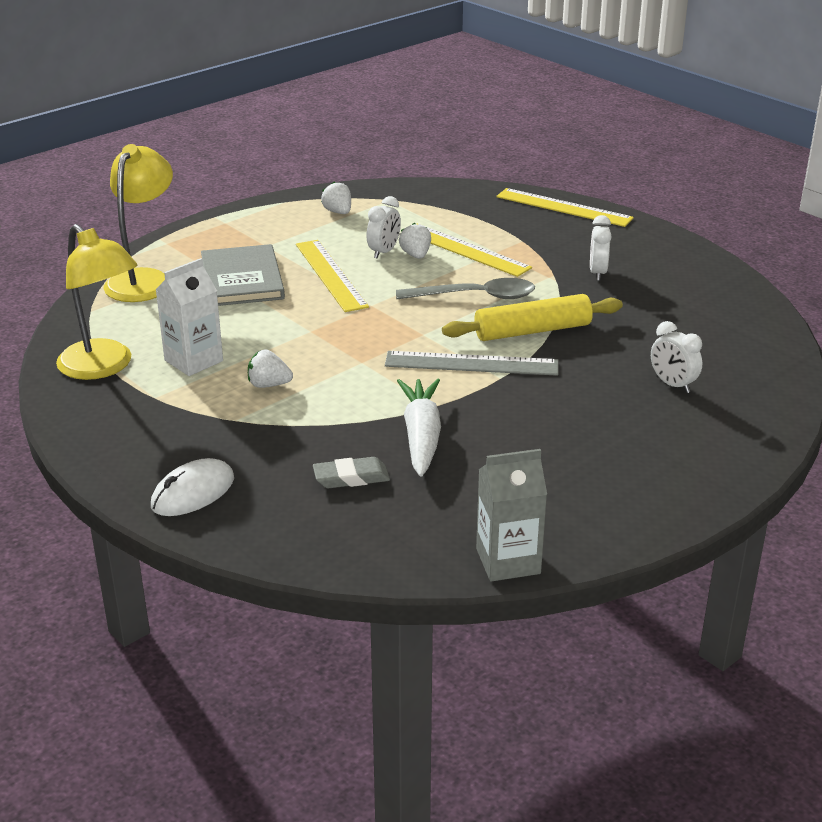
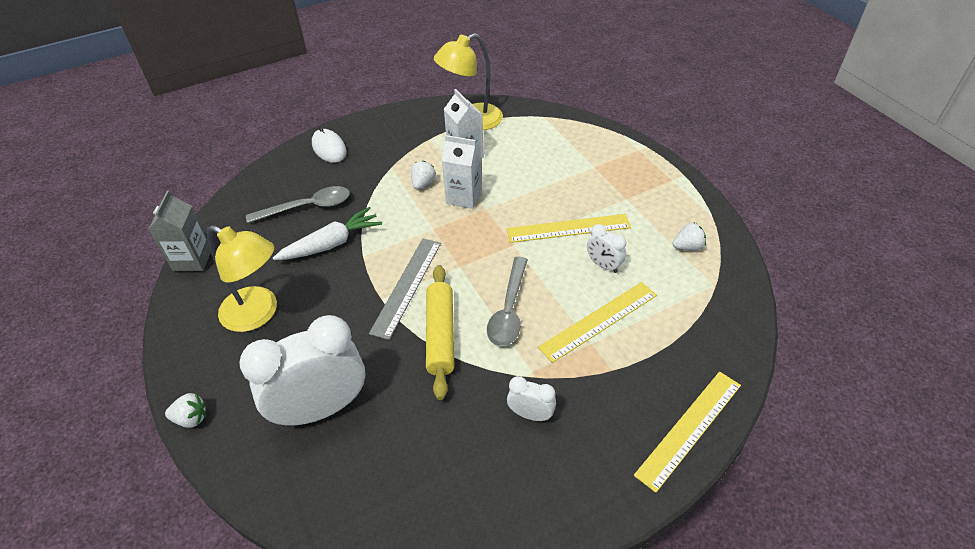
camera: 105 degrees right, 15 degrees up
yellow lamp [104,144,173,302] -> yellow lamp moved to [207,225,277,332]
grey book [201,244,285,306] -> none
grey eraser [313,457,390,488] -> grey spoon [246,186,350,223]
white carrot [397,379,441,477] -> white carrot turned 45 degrees counterclockwise [273,207,382,260]
white strawberry [399,223,431,259] -> white strawberry moved to [165,393,206,428]
white clock [651,321,702,393] -> white clock [239,315,365,427], size x2.21
none -> white carton [442,135,482,209]

